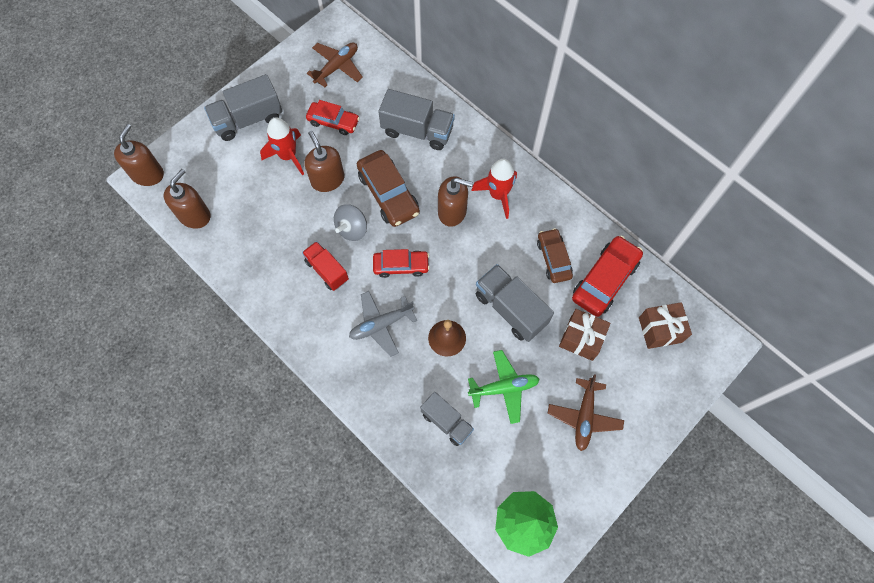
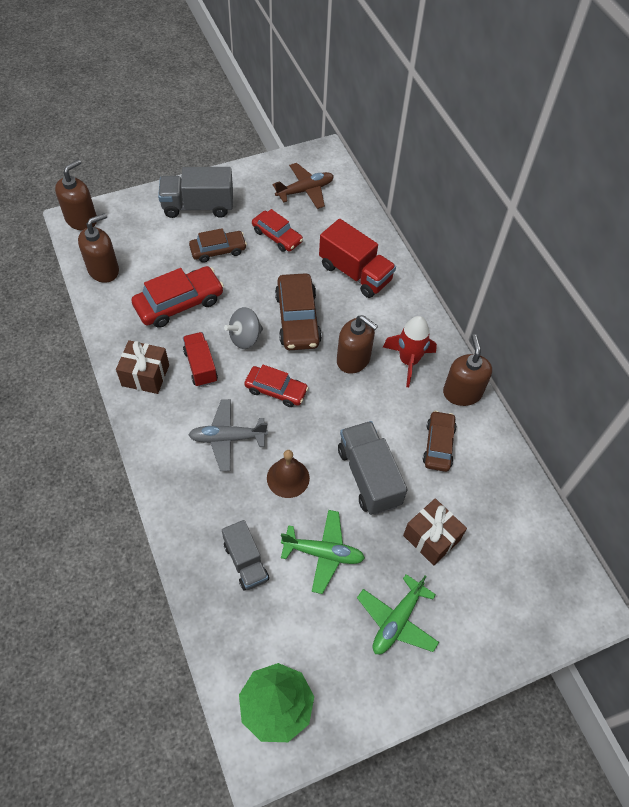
camera: 20 degrees right, 10 degrees down
red rocket [260,117,304,175] -> brown car [189,228,247,263]
brown soap dispenser [305,131,344,192] -> brown soap dispenser moved to [443,334,492,406]
grey truck [378,89,455,150] -> red truck [319,219,396,298]
brown plane [548,374,624,451] -> green plane [357,574,439,654]
red car [572,236,643,317] -> red car moved to [132,266,224,328]
brown gift [639,302,692,349] -> brown gift moved to [116,340,169,394]

